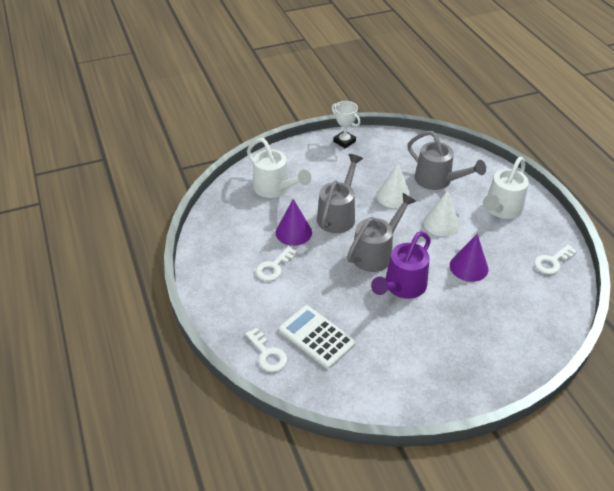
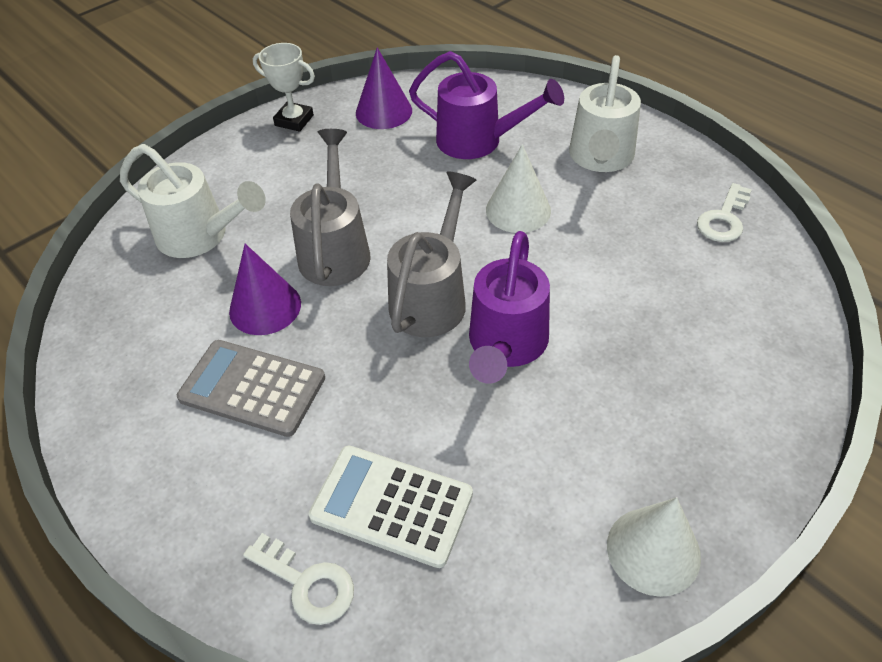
camera: 20 degrees left, 5 degrees up
white key [256,246,297,281] -> grey calculator [177,340,325,437]
white cone [377,163,411,208] -> white cone moved to [607,497,701,597]
grey watering can [407,131,486,190] -> purple watering can [409,51,564,159]
purple cone [450,234,488,282] -> purple cone moved to [356,47,412,129]

